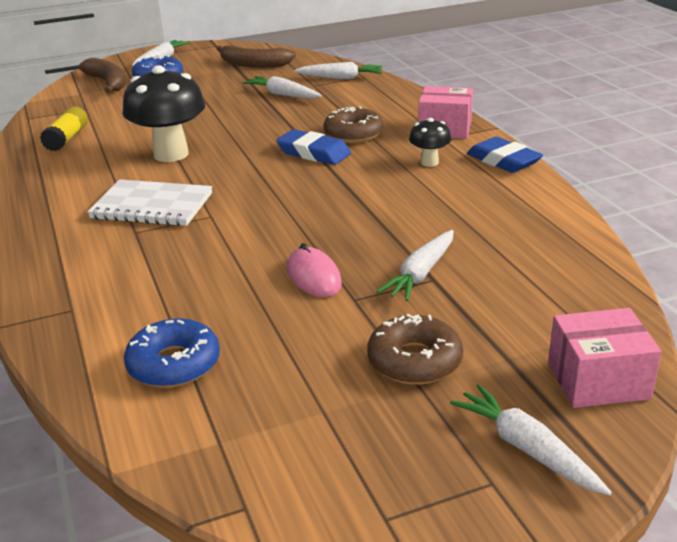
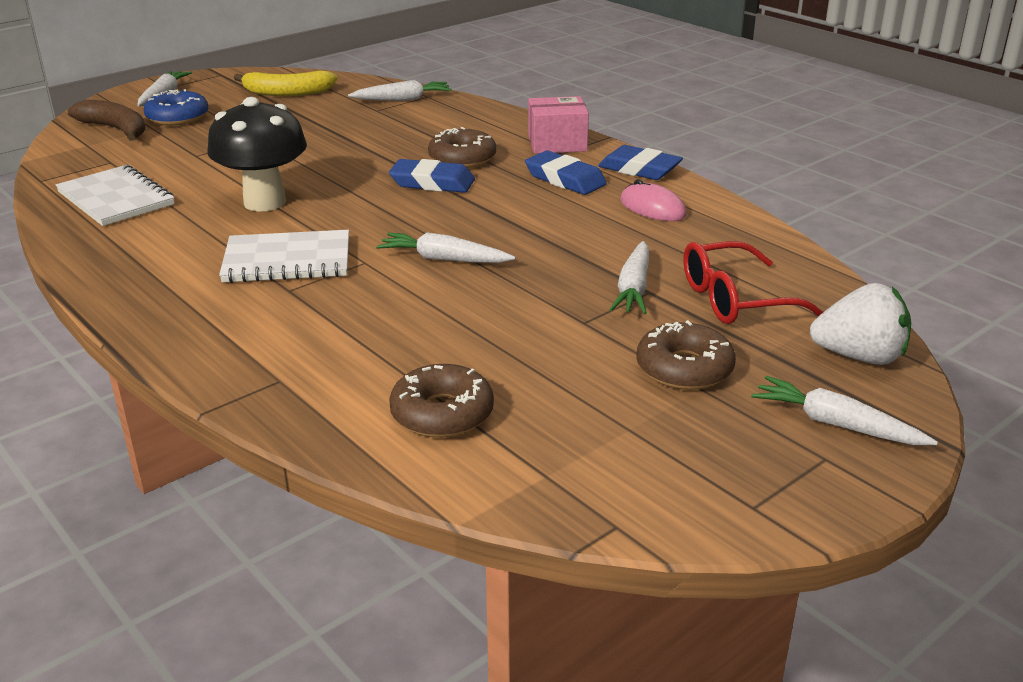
camera: 20 degrees left, 0 degrees up
yellow glue stick [40,106,88,151] -> white notebook [56,165,175,226]
blue donut [124,318,220,388] -> brown donut [389,364,494,438]
brown banana [217,46,296,68] -> yellow banana [234,71,338,96]
white carrot [242,76,322,98] -> white carrot moved to [376,232,515,263]
pink mouse [287,243,342,297] -> pink mouse moved to [620,179,687,221]
black mushroom [409,118,451,167] -> blue eraser [525,151,607,195]
pink box [548,308,662,408] -> white strawberry [810,283,911,365]
none -> red glasses [683,241,823,324]

